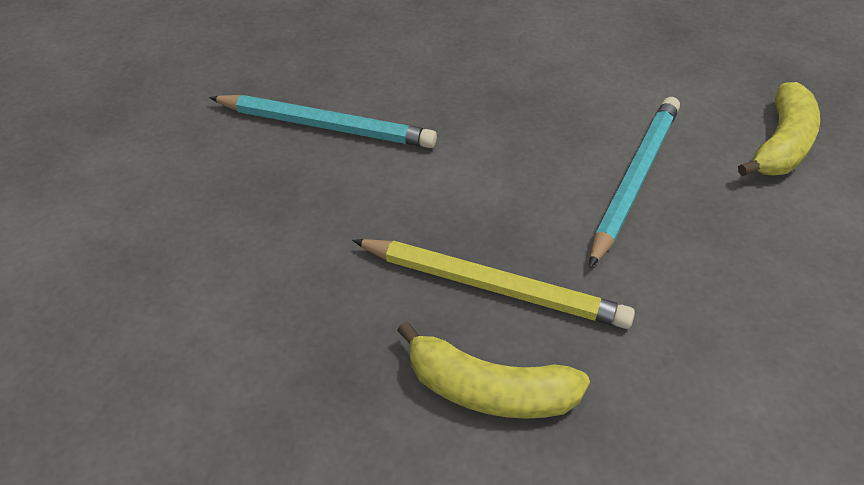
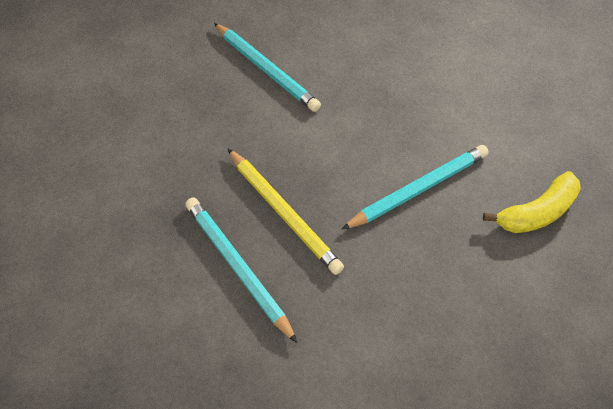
camera: 30 degrees right, 10 degrees up
yellow banana [397,321,590,419] -> turquoise pencil [185,197,297,343]

